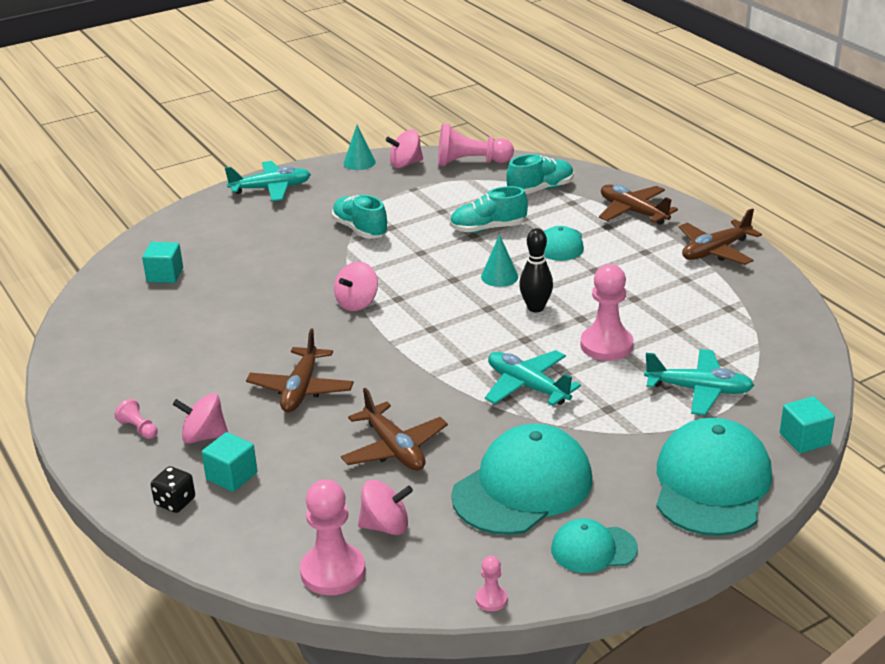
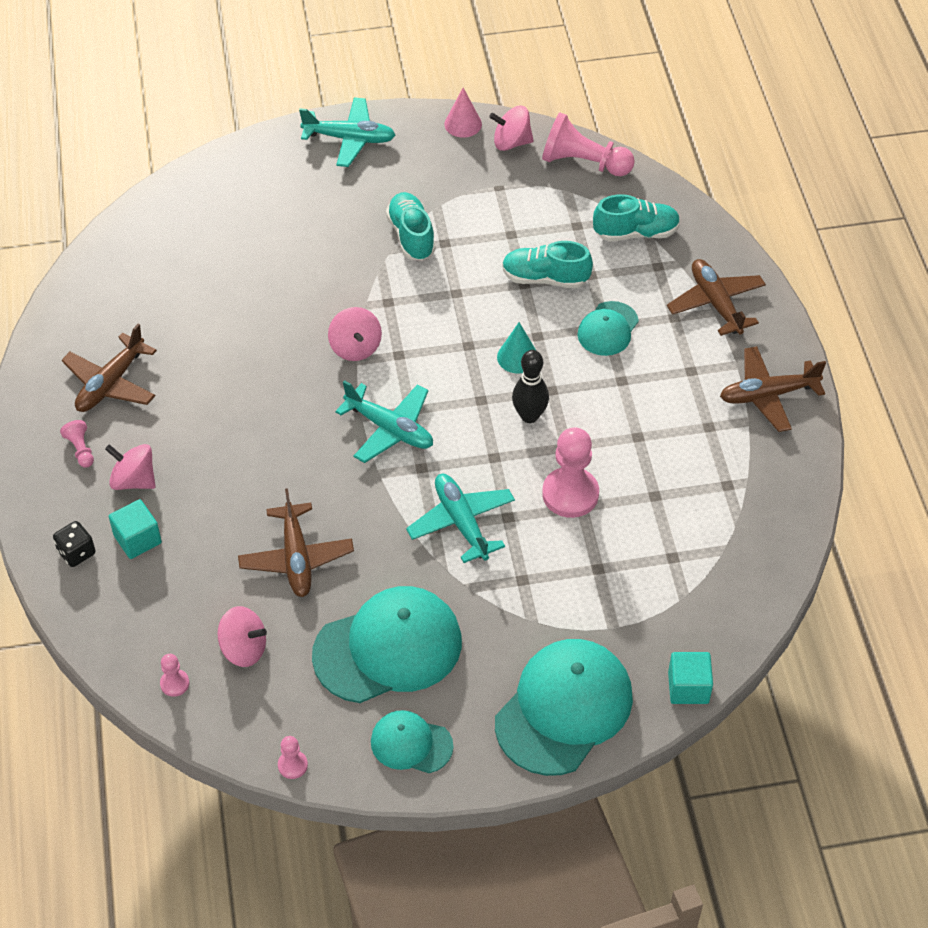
camera: 20 degrees right, 20 degrees up
turquoise cube [142,242,183,283] -> none
brown plane [246,328,354,412] -> brown plane moved to [62,324,157,412]
pink pawn [300,479,365,595] -> pink pawn [160,654,189,697], size x0.48
pink spinning top [334,262,378,311] -> pink spinning top turned 75 degrees counterclockwise [328,307,382,361]
turquoise cone [344,125,376,170] -> pink cone [444,88,482,138]
turquoise plane [644,349,755,415] -> turquoise plane moved to [335,380,433,463]

